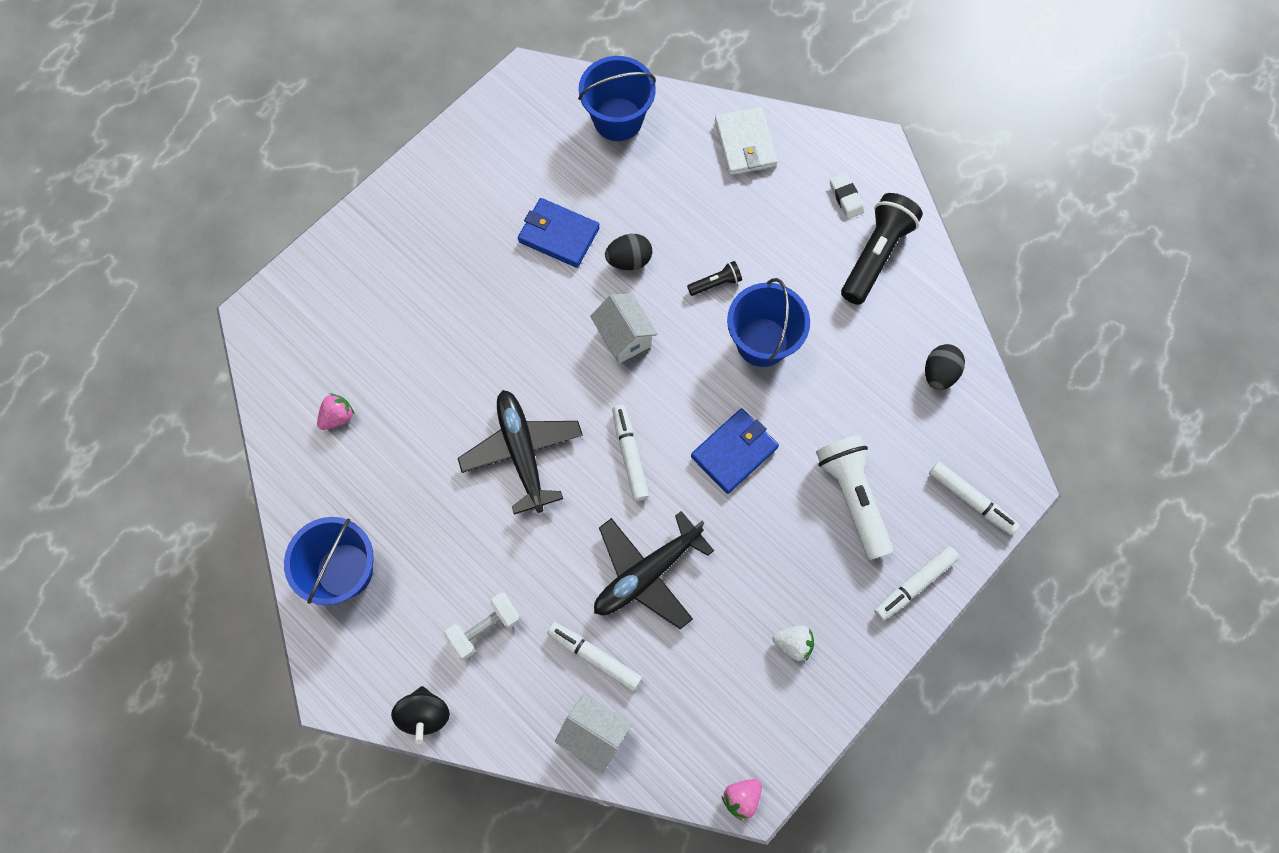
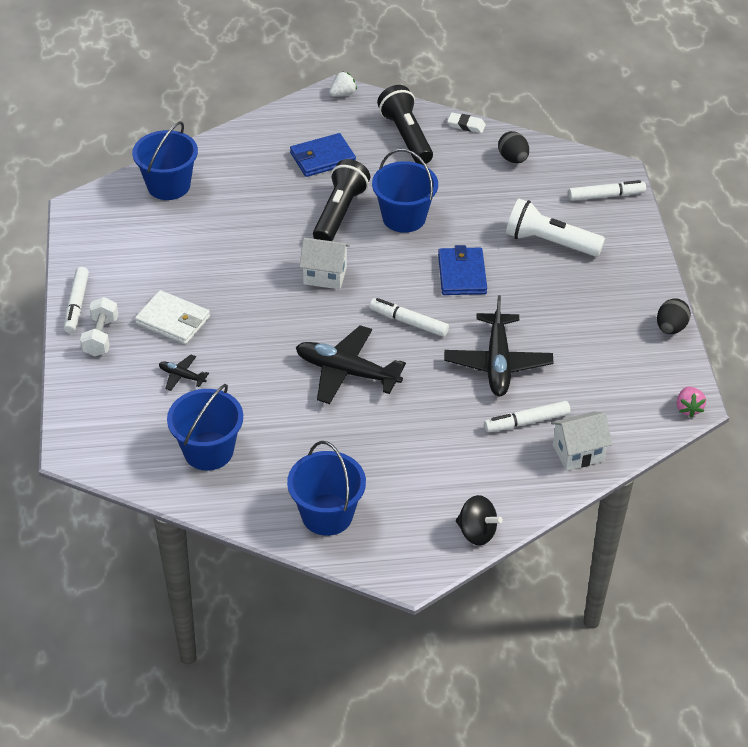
camera: 50 degrees left, 25 degrees down
pink strawberry [317,393,355,430] -> blue bucket [167,384,243,471]
white dumbbell [444,593,521,660] -> white dumbbell moved to [80,297,118,356]
blue wallet [518,198,600,268] -> blue wallet moved to [290,133,356,177]
black egg [605,234,652,270] -> black egg moved to [657,298,691,334]
black flashlight [687,261,742,296] -> black flashlight [313,159,370,241], size x2.10
white wallet [715,107,778,175] -> white wallet moved to [135,290,210,345]
white strawberry [773,625,814,661] -> white strawberry moved to [329,71,357,97]
white eraser [830,173,864,219] -> white eraser moved to [447,113,486,133]
white marker [874,546,959,621] -> white marker moved to [64,267,89,333]
none -> black plane [159,355,209,391]

